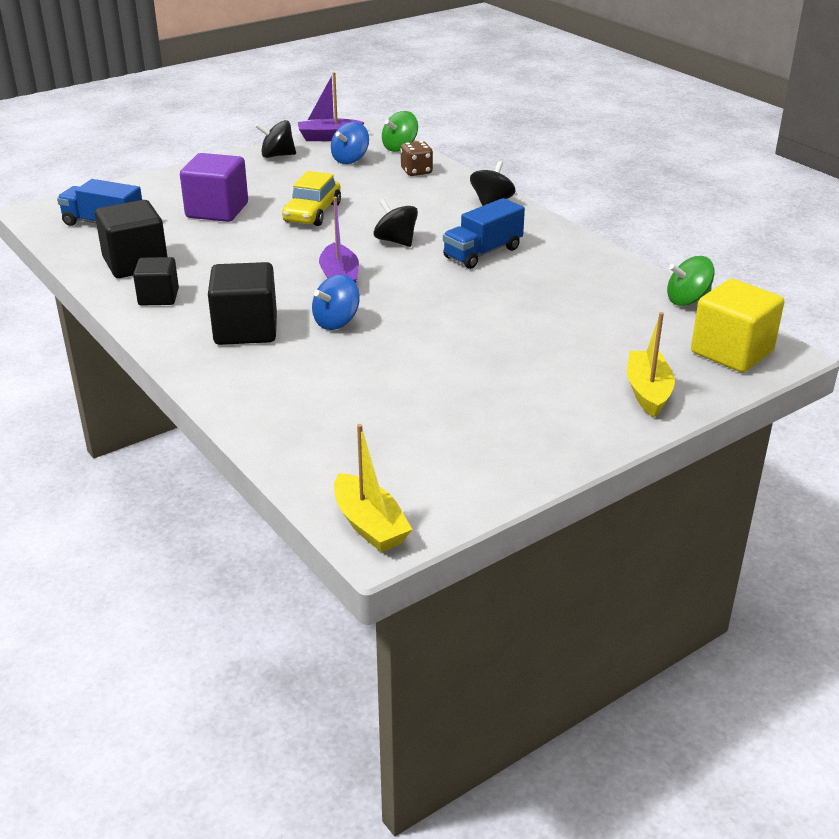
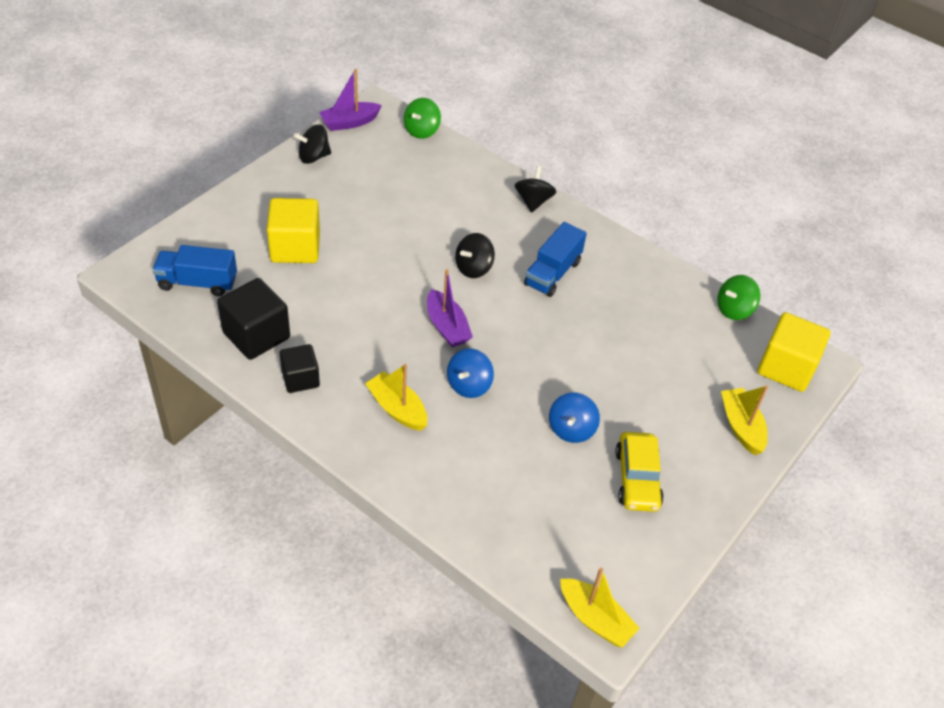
camera: 20 degrees left, 15 degrees up
purple cube [180,153,248,222] -> yellow cube [267,198,320,263]
black cube [208,262,277,345] -> yellow boat [365,364,427,431]
yellow car [282,171,341,226] -> yellow car moved to [615,432,664,512]
blue spinning top [331,122,369,164] -> blue spinning top moved to [549,393,600,443]
black spinning top [373,199,418,247] -> black spinning top turned 75 degrees counterclockwise [455,233,495,278]
brown dice [400,141,433,176] -> none

